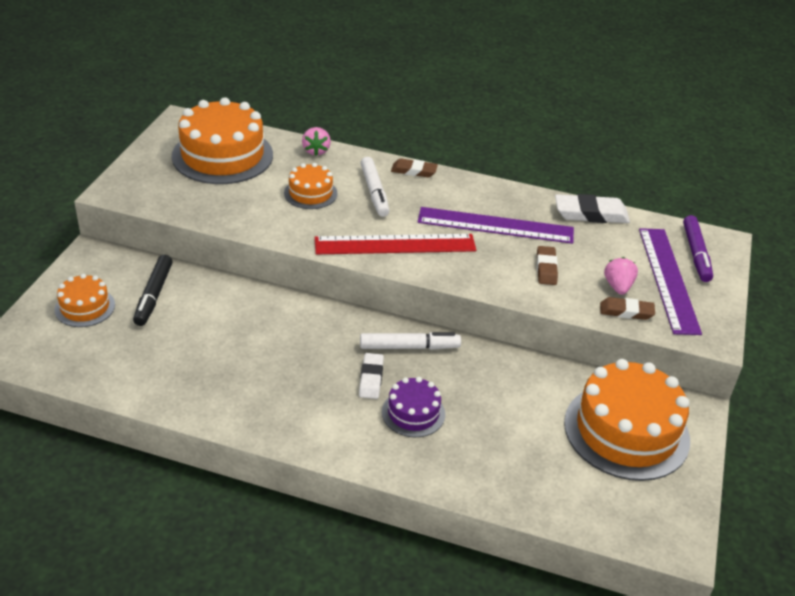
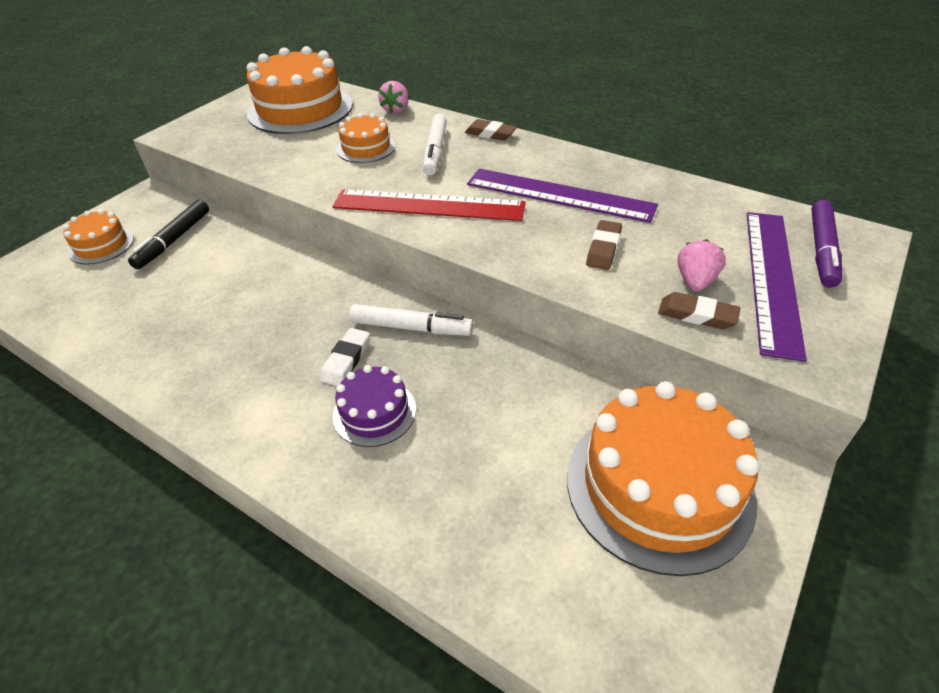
camera: 20 degrees right, 5 degrees up
white eraser [555,194,630,223] -> none

